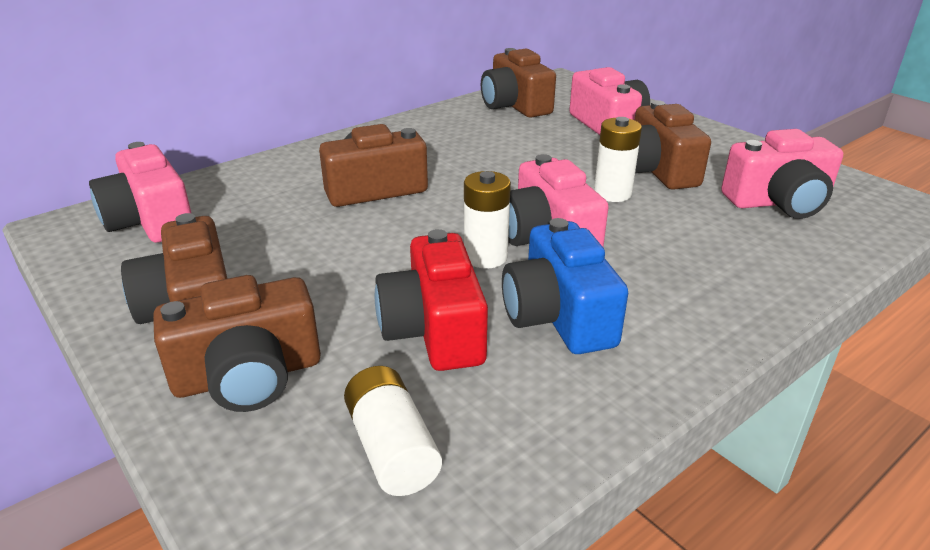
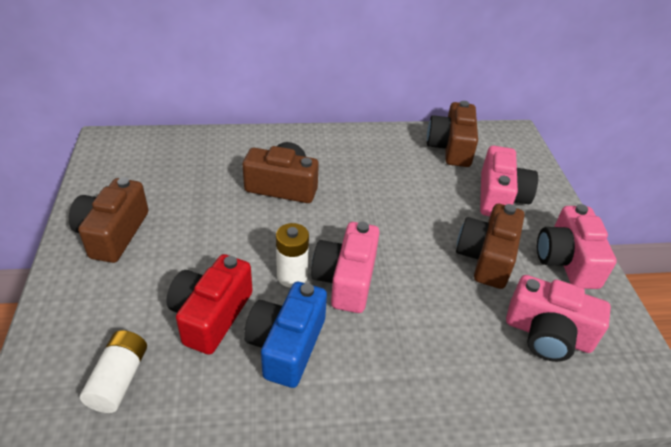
camera: 30 degrees right, 10 degrees up
pink camera [89,142,191,243] -> pink camera moved to [537,204,617,289]
brown camera [153,275,321,412] -> none
white battery [594,117,642,202] -> none

